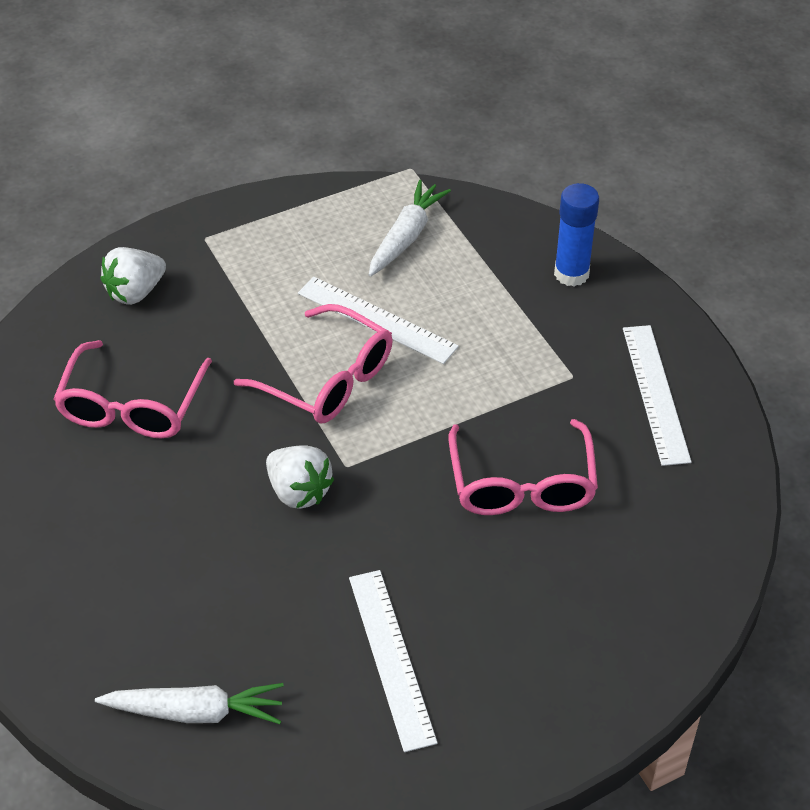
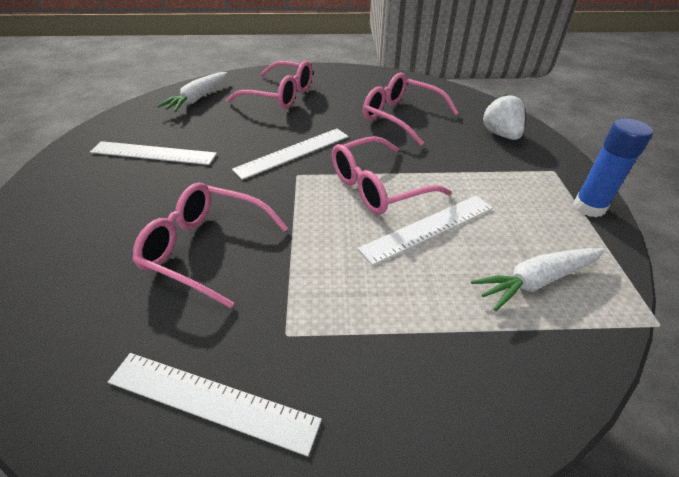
camera: 115 degrees right, 5 degrees down
white strawberry [266,445,334,509] -> white ruler [232,129,348,180]
white carrot [369,180,451,277] -> white carrot turned 105 degrees clockwise [471,248,604,311]
blue glue stick [554,183,599,286] -> blue glue stick moved to [573,118,653,217]
none -> pink glasses [226,60,313,109]

